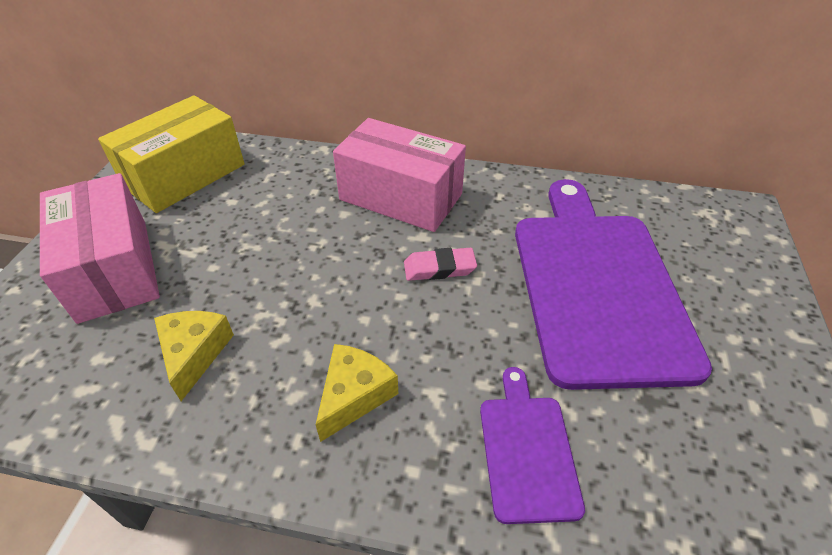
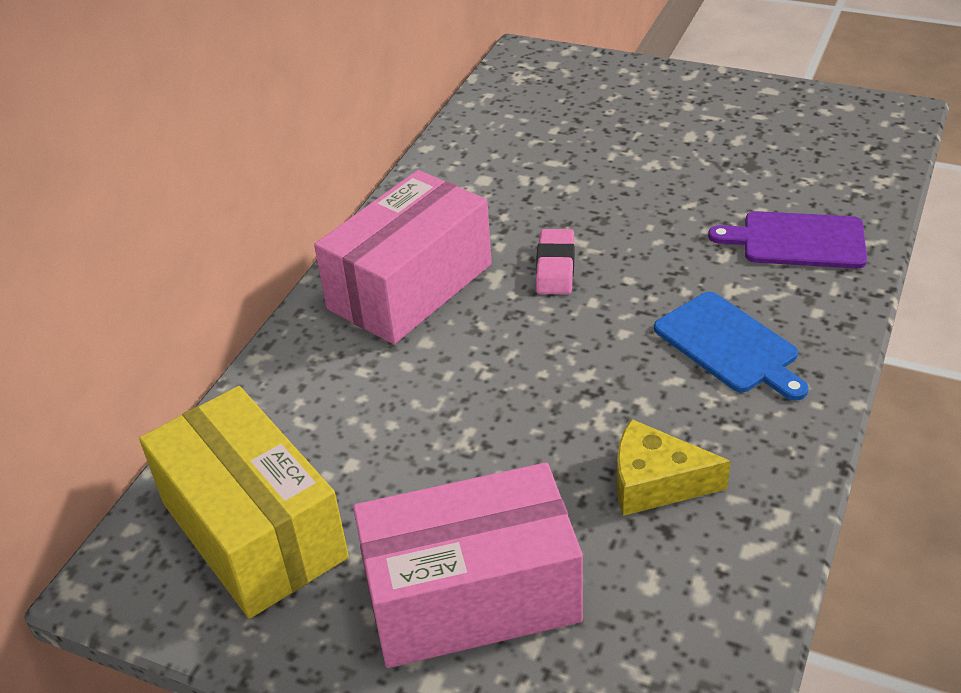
camera: 75 degrees left, 5 degrees down
yellow cheese [316,344,398,442] -> blue cutting board [654,292,809,401]
purple cutting board [515,179,712,390] -> none

